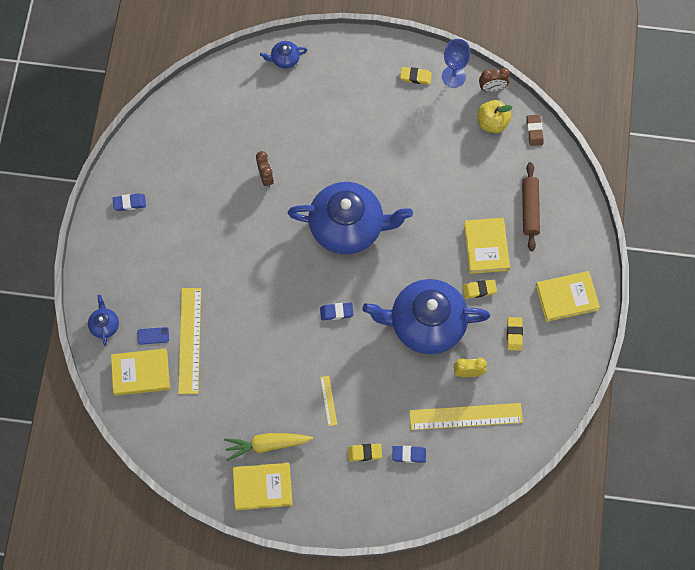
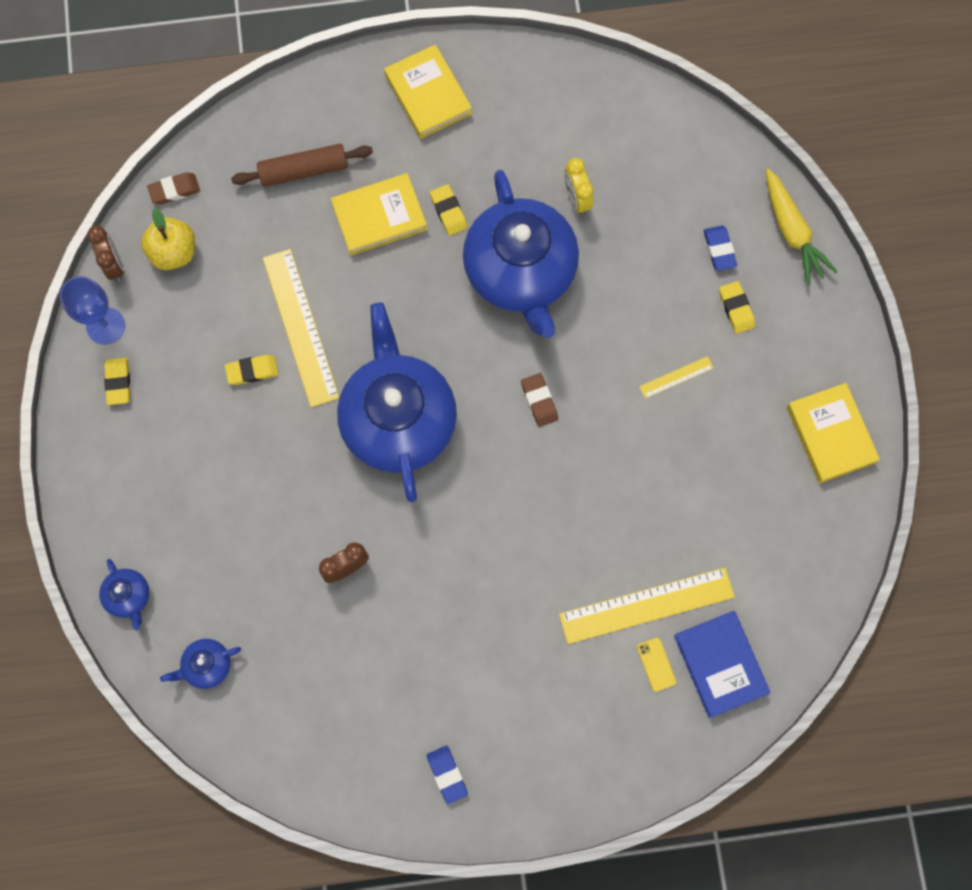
camera: 105 degrees left, 5 degrees up
blue teapot [88,295,119,346] -> blue teapot moved to [160,639,241,689]
yellow book [111,348,170,396] -> blue book [674,611,770,718]
blue phone [137,327,169,345] -> yellow phone [637,638,676,692]
yellow carrot [224,433,313,461] -> yellow carrot moved to [766,169,838,285]
blue eraser [320,303,354,320] -> brown eraser [521,373,558,427]
yellow ruler [409,403,523,430] -> yellow ruler moved to [263,249,339,407]
yellow eraser [507,317,523,351] -> yellow eraser moved to [225,355,279,385]

